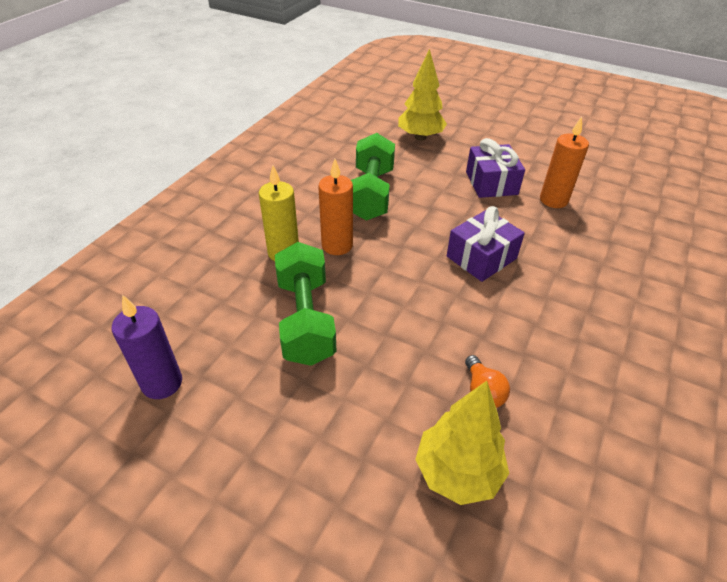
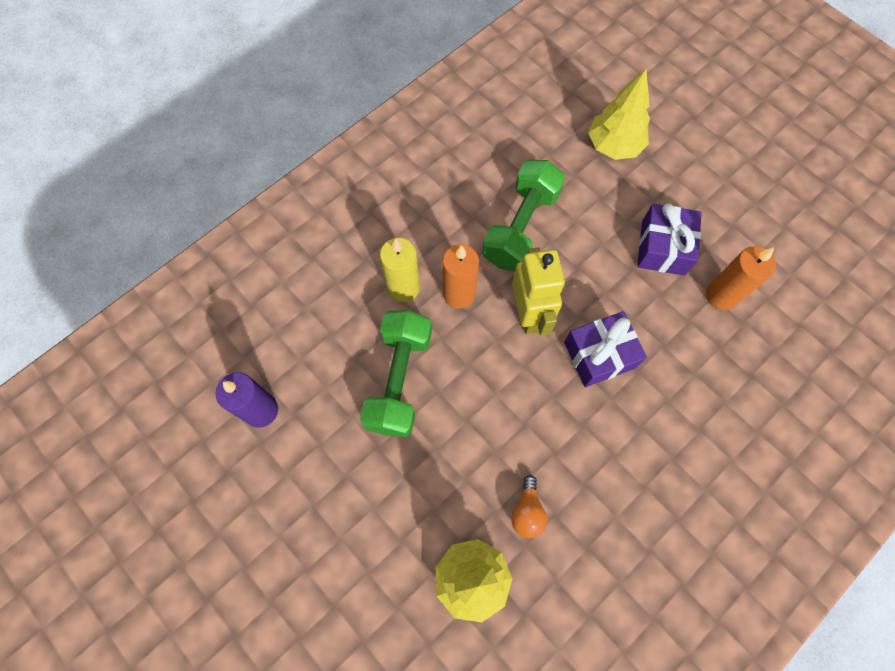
camera: 20 degrees right, 25 degrees up
none -> yellow robot [512,247,565,336]

